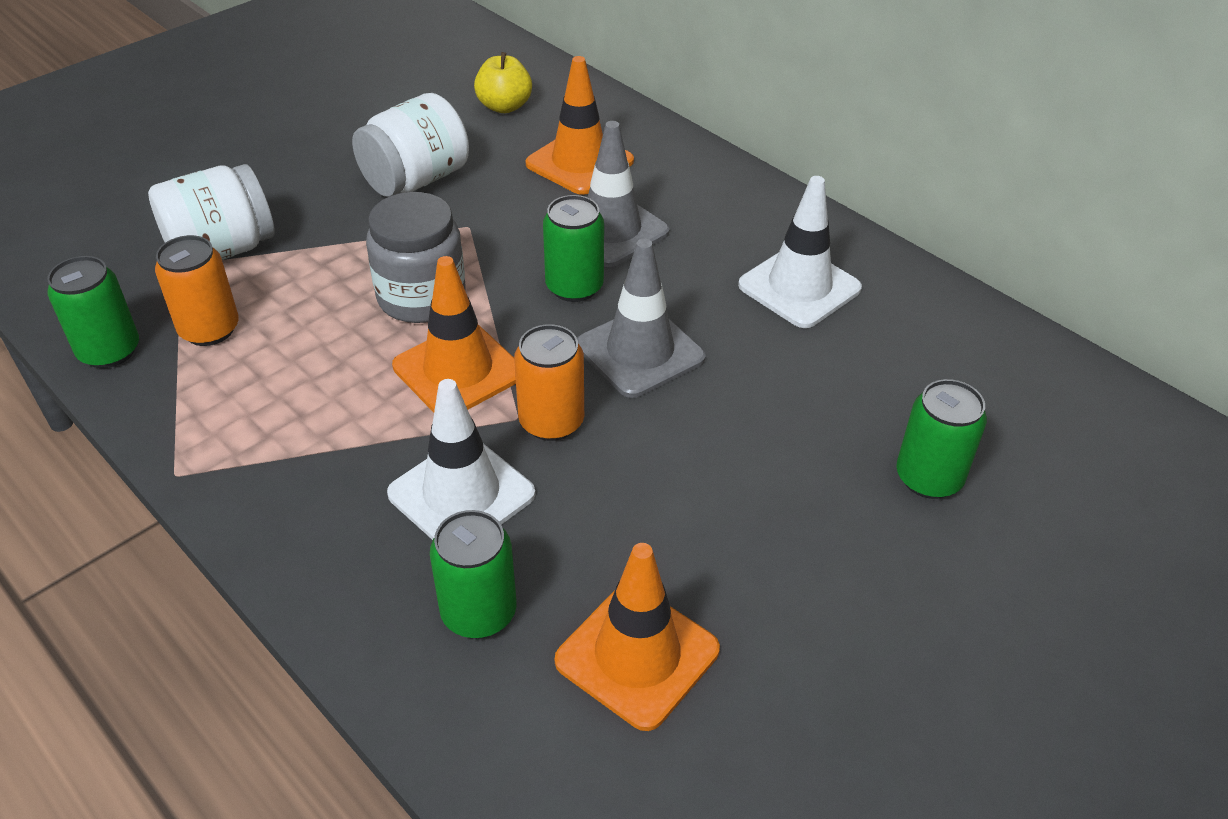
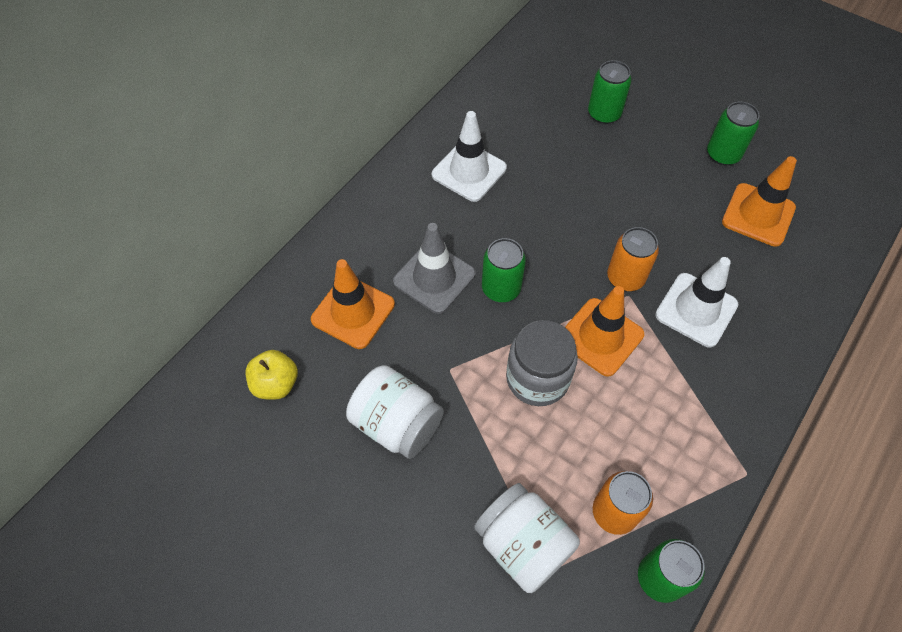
camera: 100 degrees left, 15 degrees up
green can [430,510,516,638] -> green can moved to [707,102,759,165]
grey traffic cone [577,238,706,398] -> none

